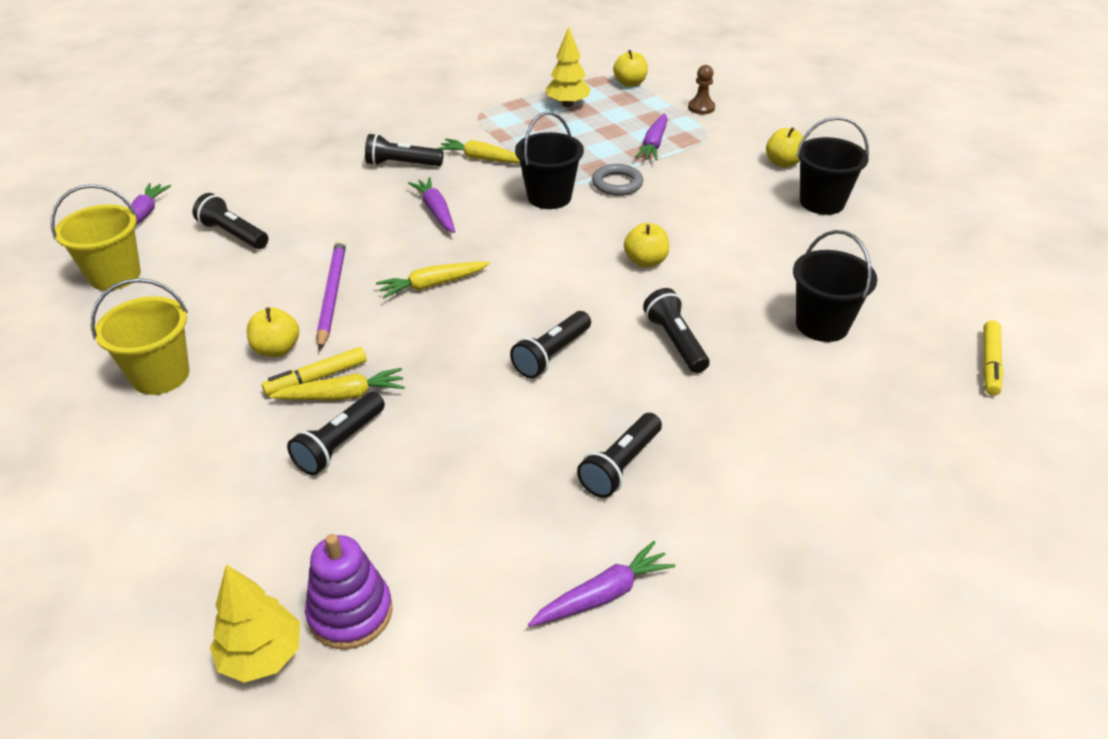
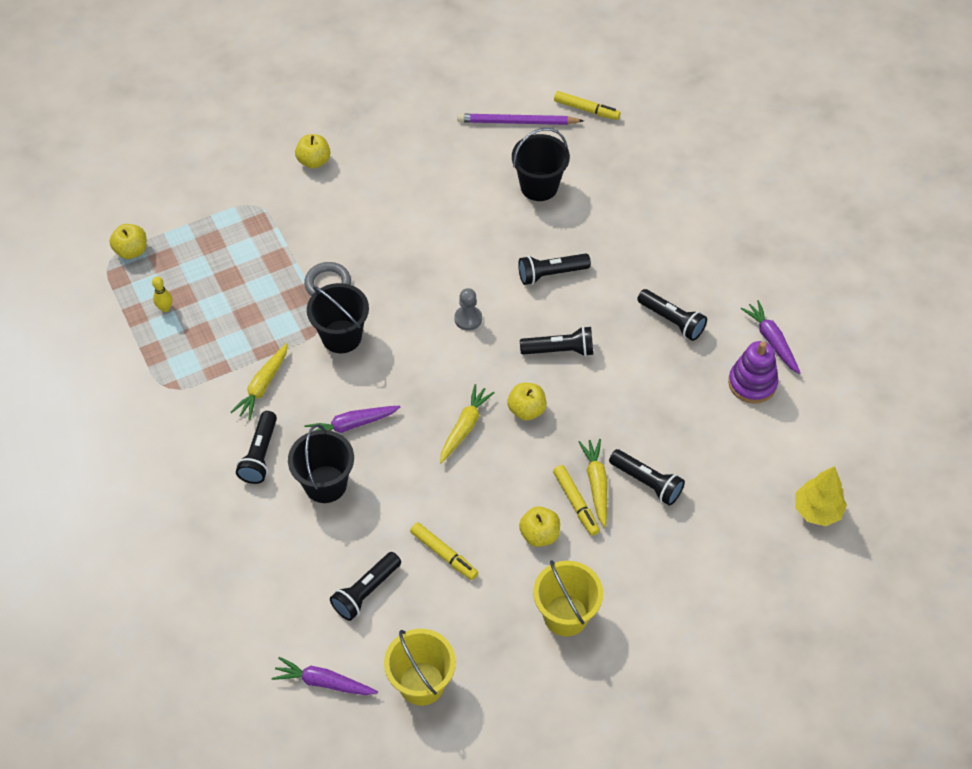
camera: 85 degrees left, 15 degrees up
purple stacking toy [305,534,393,649] -> purple stacking toy moved to [728,341,779,404]
purple pencil [317,239,346,350] -> purple pencil moved to [457,114,584,125]
yellow carrot [376,262,490,298] -> yellow carrot turned 135 degrees counterclockwise [440,384,495,463]
black flashlight [510,311,591,378] -> black flashlight turned 45 degrees counterclockwise [520,326,593,357]
yellow tree [546,27,591,107] -> yellow bowling pin [152,277,172,312]
yellow apple [624,223,669,268] -> yellow apple moved to [507,383,547,421]
purple carrot [635,113,667,161] -> none
brown pawn [688,65,715,114] -> none
black bucket [797,117,869,215] -> black bucket moved to [288,424,354,503]
none -> yellow marker [410,522,478,580]
none -> grey pawn [454,288,482,331]

